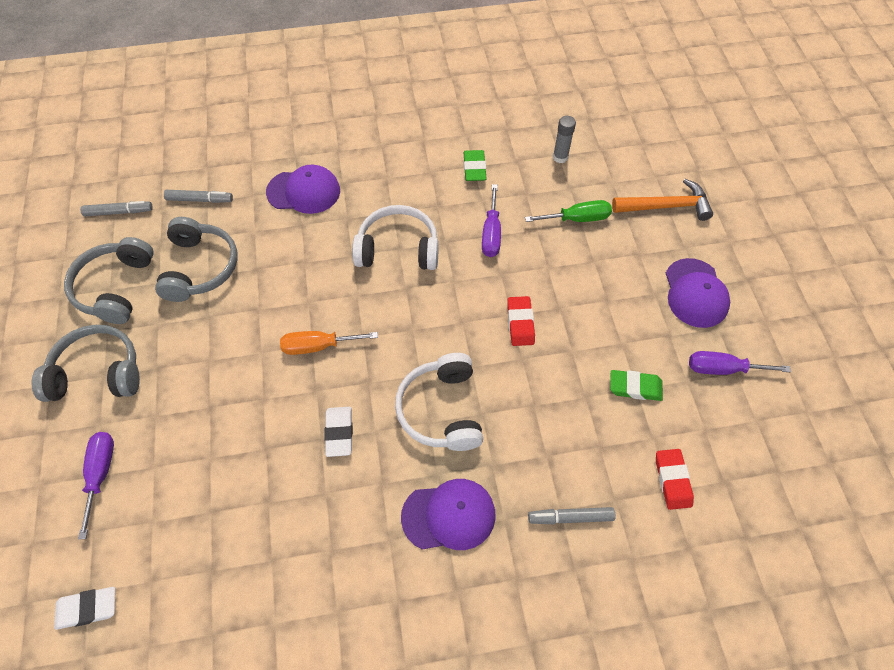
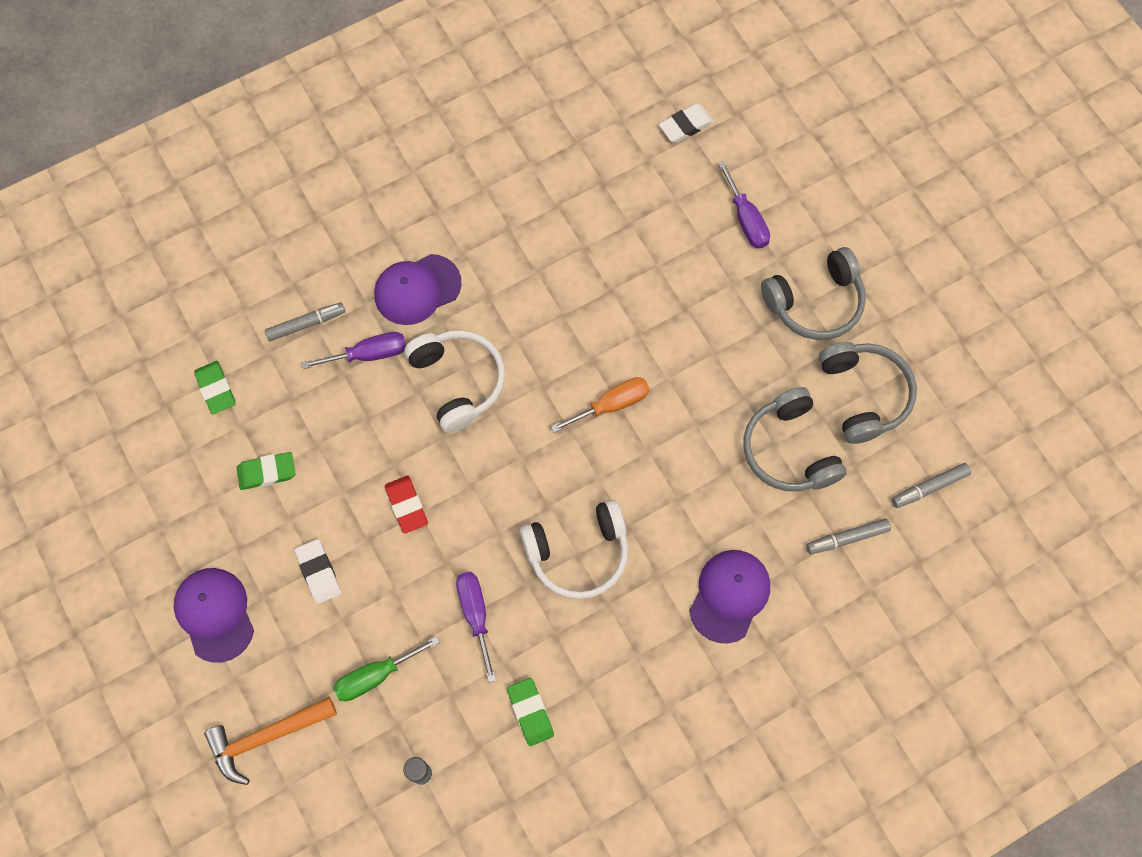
camera: 160 degrees right, 10 degrees up
purple cap [266,165,340,214] -> purple cap turned 135 degrees clockwise [689,550,770,644]
white eraser [324,407,353,457] -> white eraser moved to [295,539,341,604]
red eraser [656,449,694,510] -> green eraser [194,361,236,414]
purple screwdriver [689,351,791,375] -> purple screwdriver moved to [302,332,406,369]

